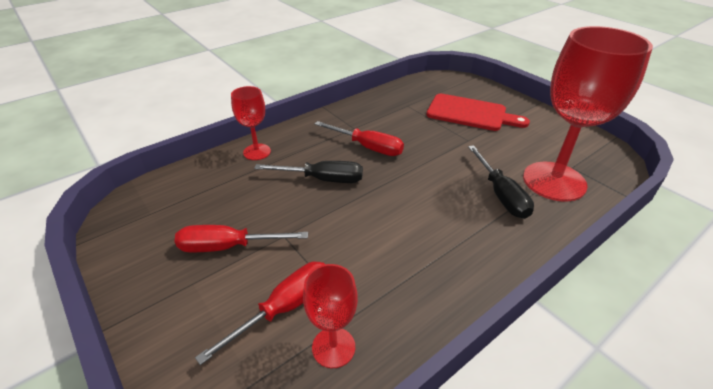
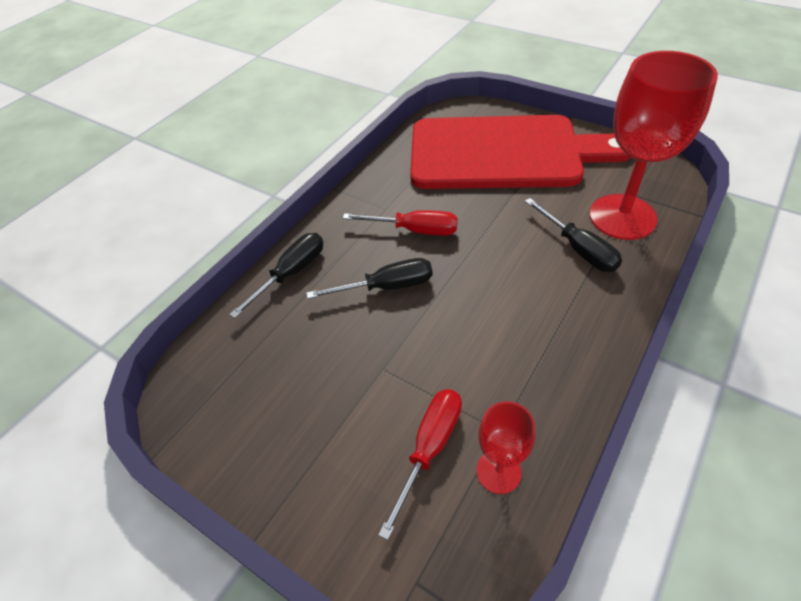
camera: 15 degrees left, 10 degrees up
red screwdriver [175,225,308,252] -> none
red goblet [231,86,271,160] -> black screwdriver [229,233,323,318]
red cutting board [426,94,530,131] -> red cutting board [410,115,632,189], size x1.94

